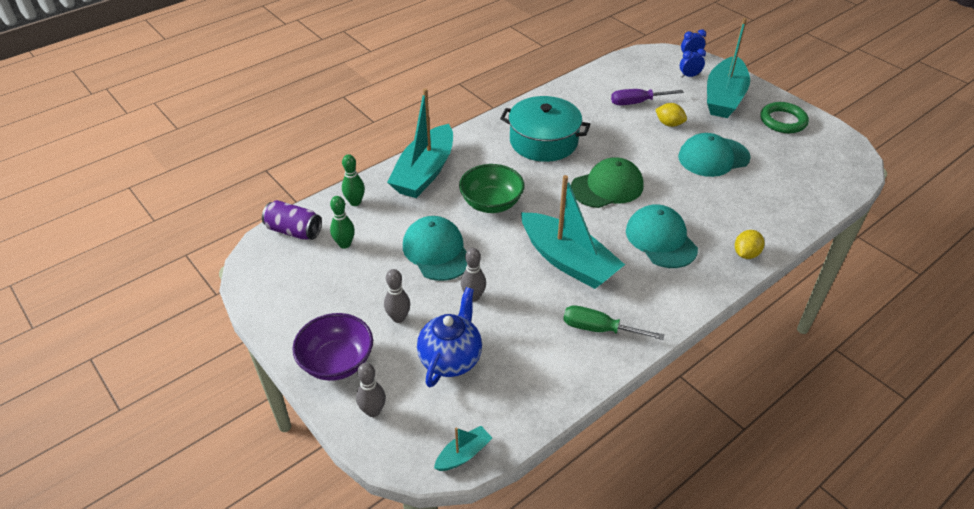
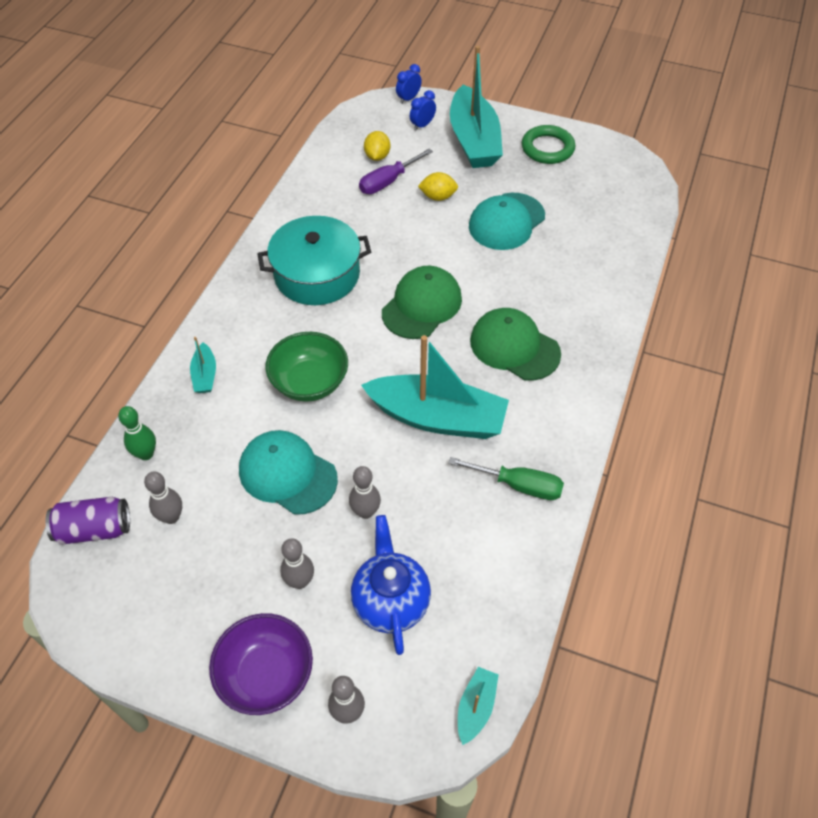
camera: 30 degrees left, 10 degrees up
green bowling pin [330,196,355,249] -> grey bowling pin [144,471,182,524]
turquoise boat [387,88,453,198] -> turquoise boat [190,337,216,393], size x0.44
green screwdriver [563,305,664,340] -> green screwdriver turned 150 degrees counterclockwise [448,457,564,500]
turquoise cap [626,204,698,268] -> green cap [470,308,561,381]
yellow lemon [735,230,764,259] -> yellow lemon moved to [364,131,390,161]

